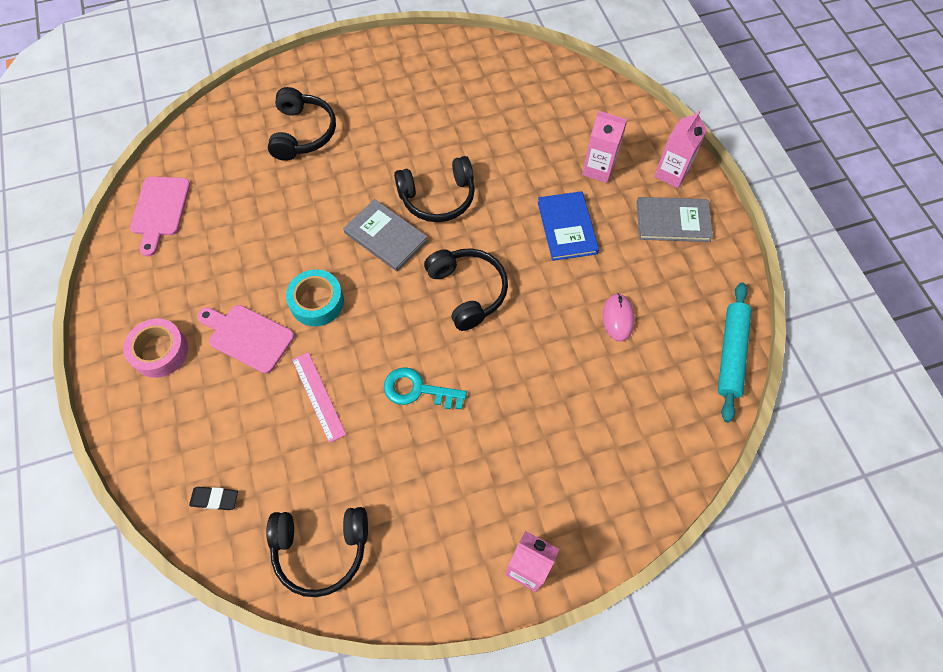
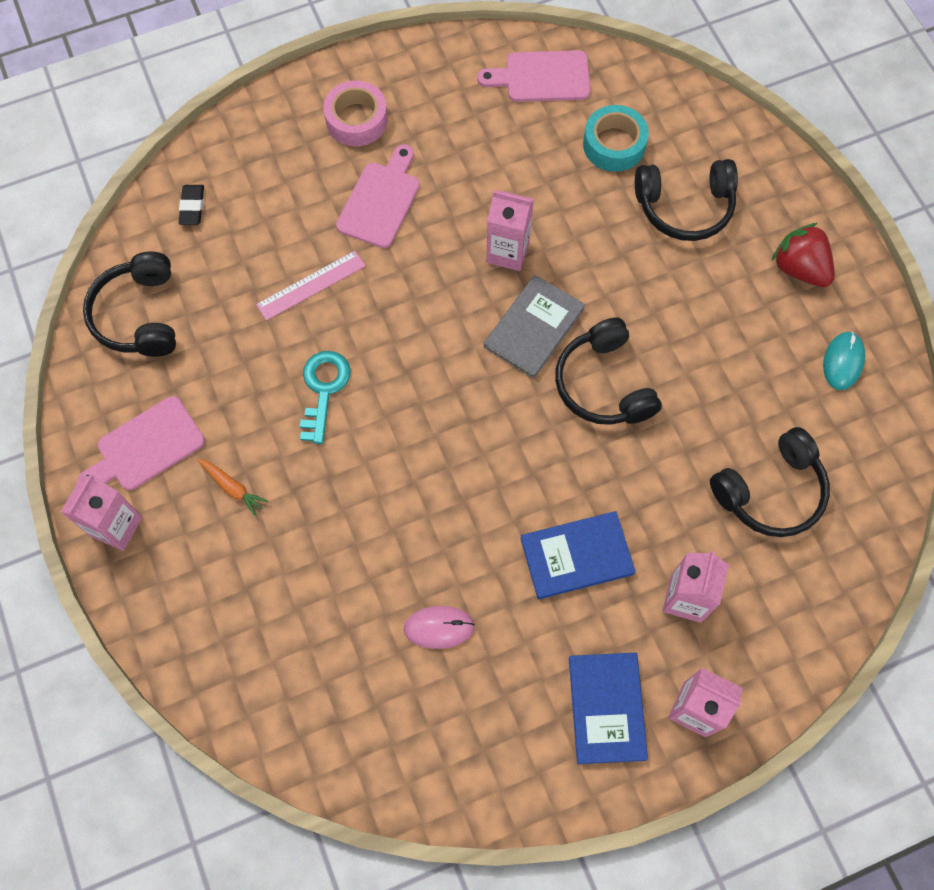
camera: 85 degrees right, 5 degrees up
turquoise tape [286,270,344,326] -> turquoise tape moved to [583,105,649,172]
black headphones [424,248,508,331] -> black headphones moved to [710,427,830,537]
grey book [637,197,713,242] -> blue book [569,653,648,764]
turquoise rolling pin [718,282,752,422] -> none
none -> pink cutting board [77,396,205,490]
none -> orange carrot [197,458,268,517]
none -> pink carton [486,190,534,271]
none -> red strawberry [772,223,835,287]
none -> turquoise mouse [823,332,865,390]

